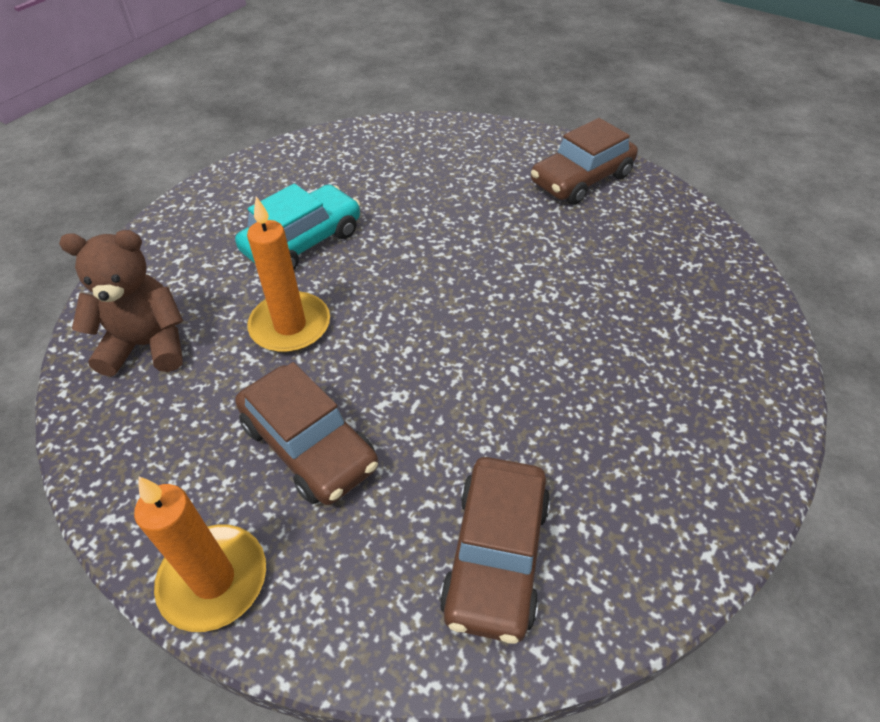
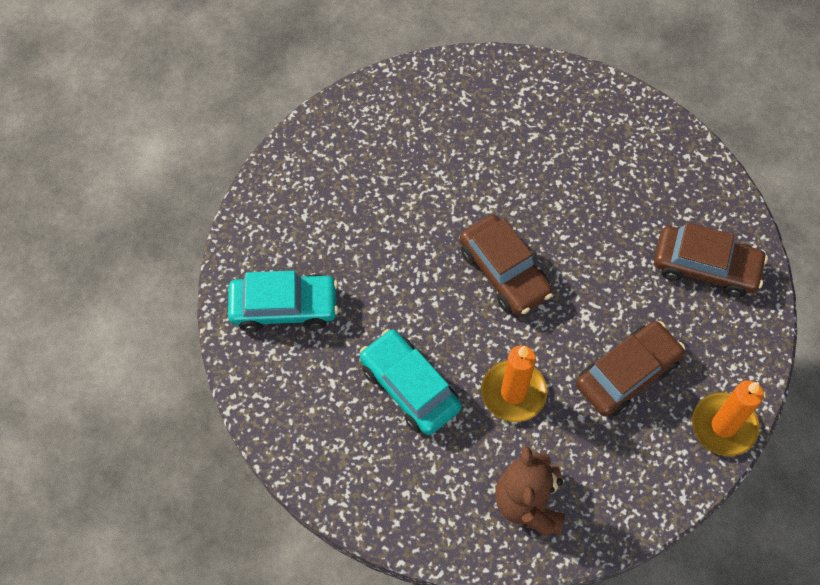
camera: 85 degrees left, 15 degrees up
brown car [531,118,638,205] -> brown car moved to [460,215,553,316]
none -> turquoise car [228,271,338,332]

